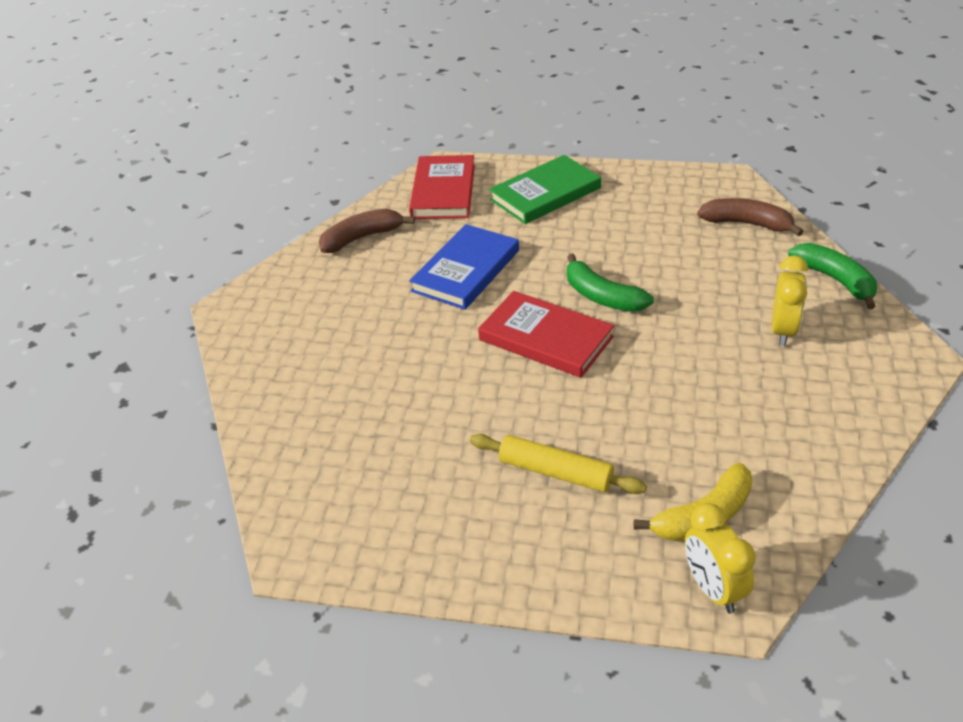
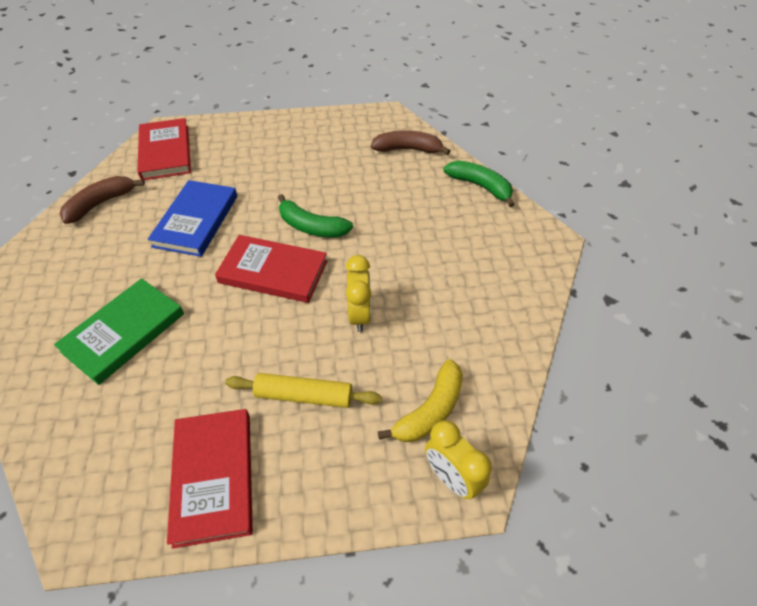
camera: 20 degrees left, 10 degrees up
green book [489,155,601,224] -> green book moved to [54,278,184,385]
yellow clock [772,256,808,346] -> yellow clock moved to [346,255,371,332]
none -> red book [167,409,253,549]

